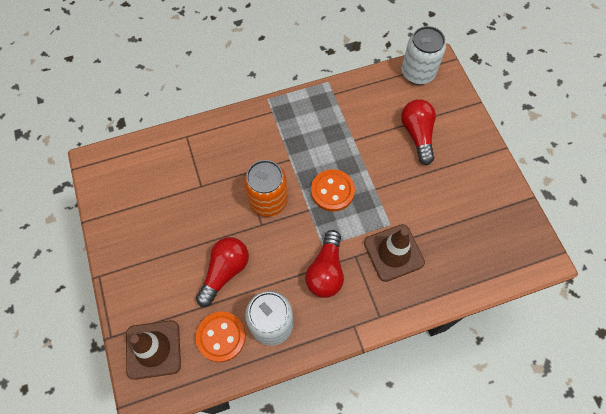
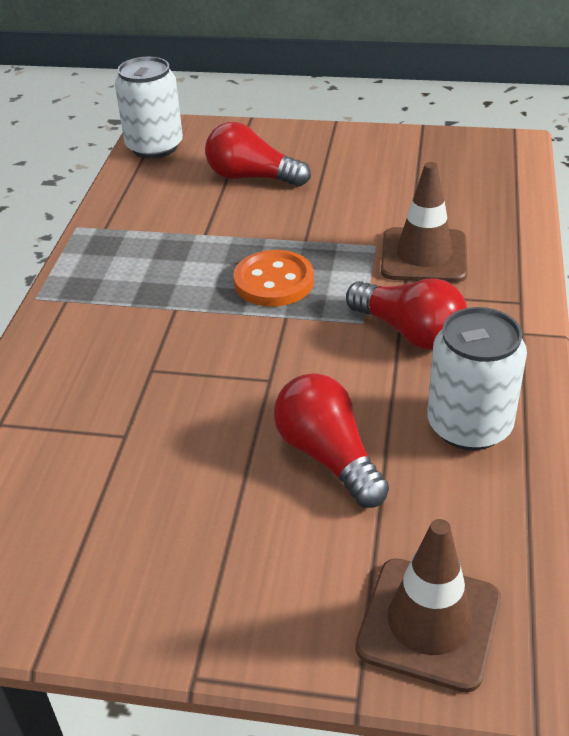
camera: 60 degrees left, 25 degrees down
orange button [196,312,246,362] -> none
orange can [244,160,288,217] -> none

